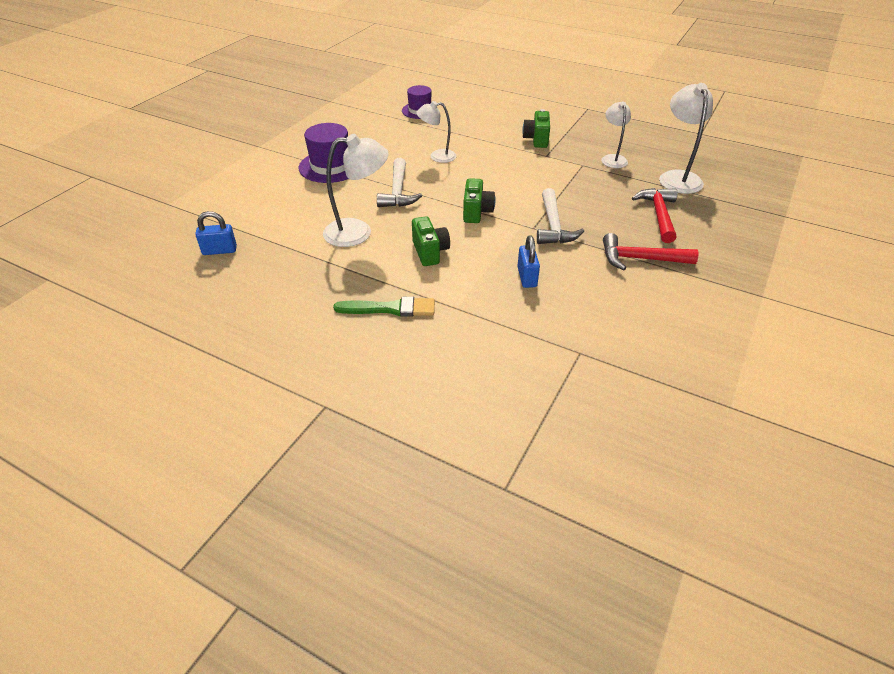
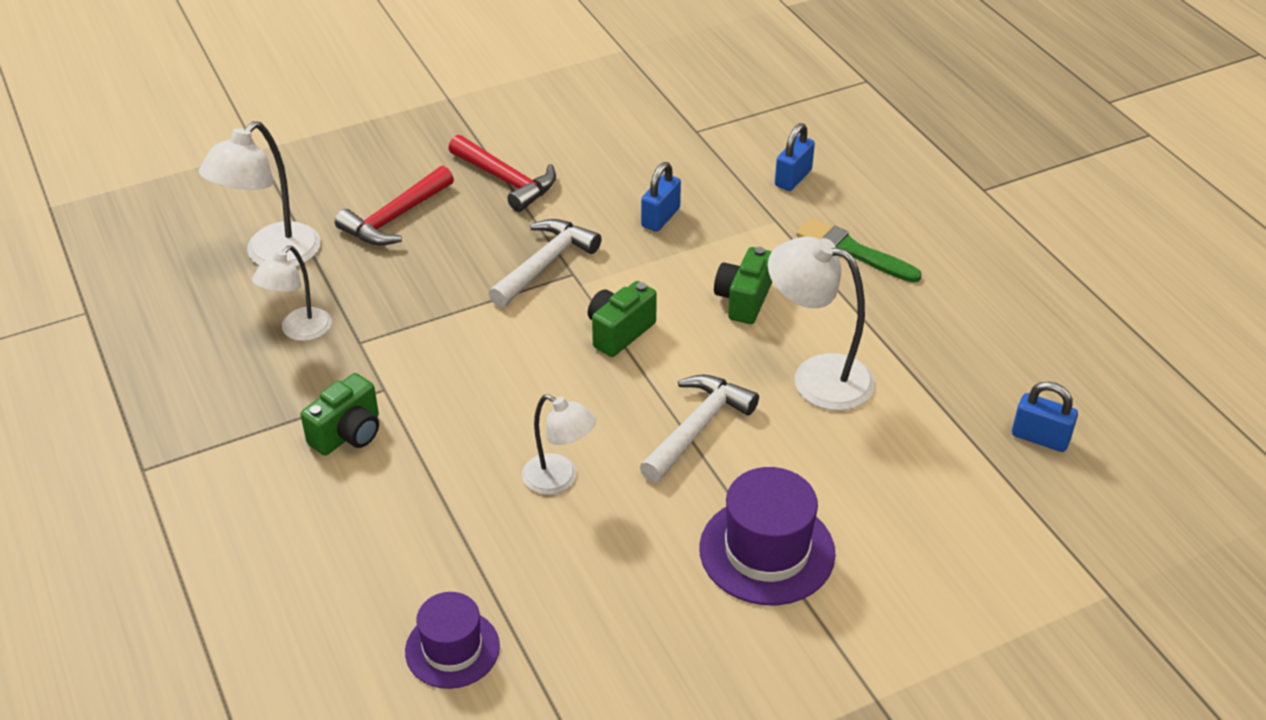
camera: 145 degrees left, 0 degrees up
none -> blue padlock [775,123,815,191]

